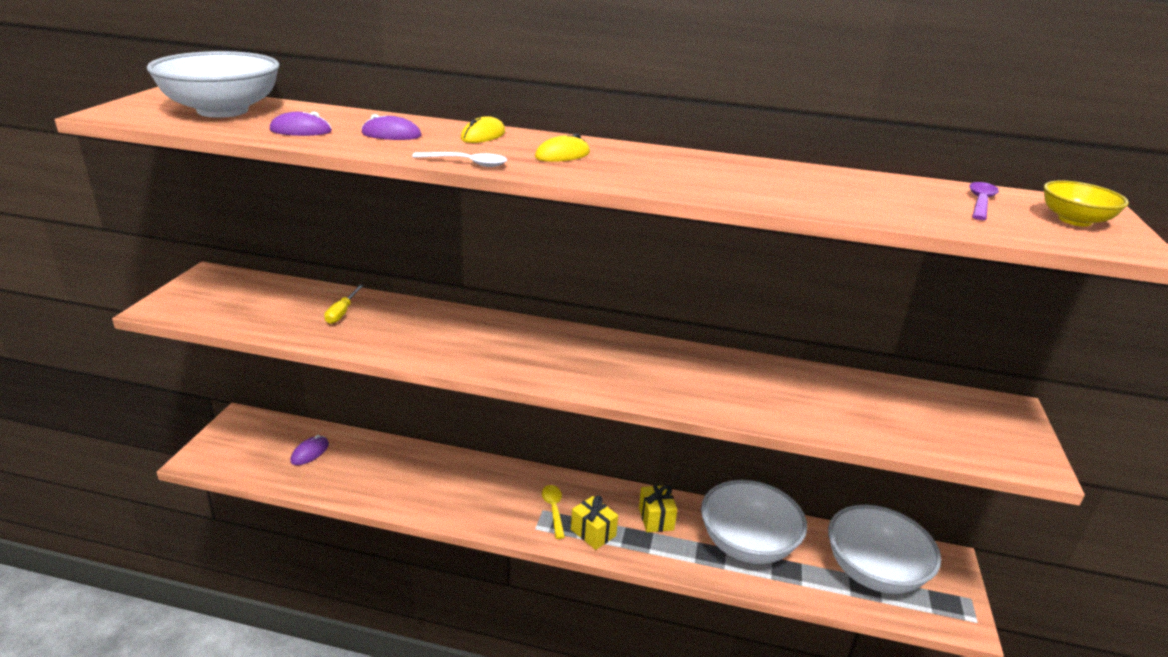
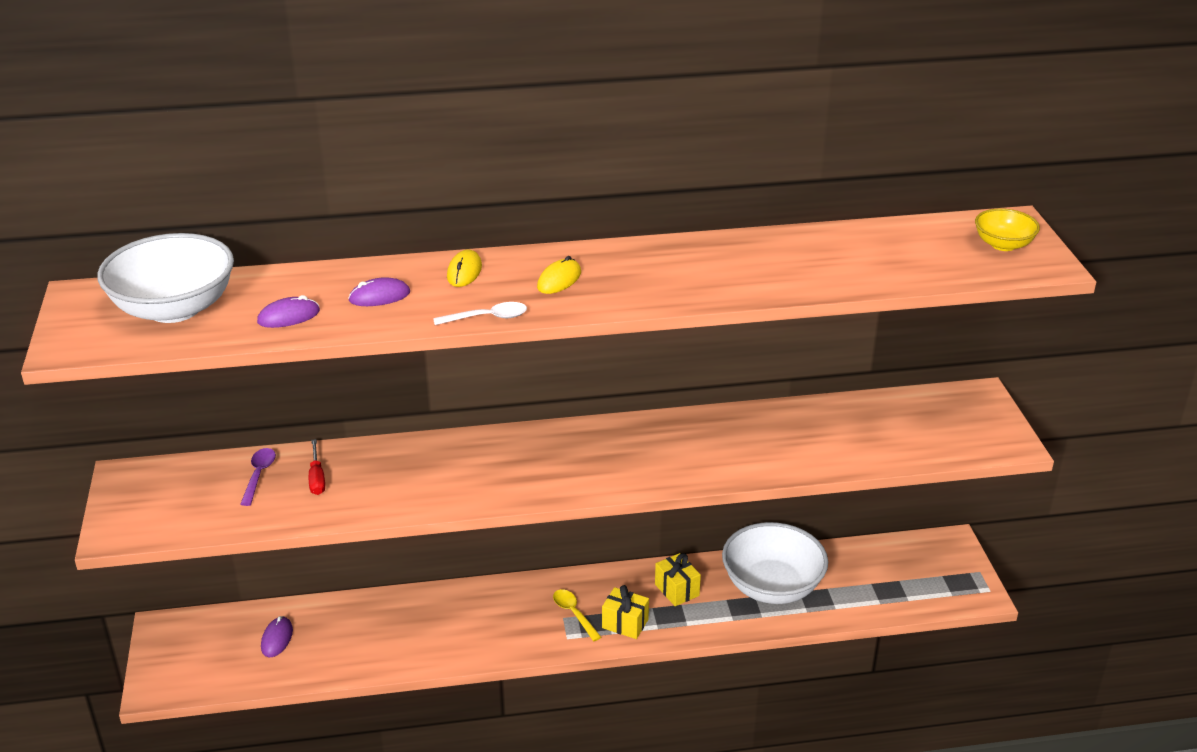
camera: 20 degrees left, 5 degrees up
yellow screwdriver [324,285,364,324] -> red screwdriver [309,439,325,495]
white bowl [828,505,941,594] -> none
purple spoon [969,182,999,220] -> purple spoon moved to [240,448,276,506]

